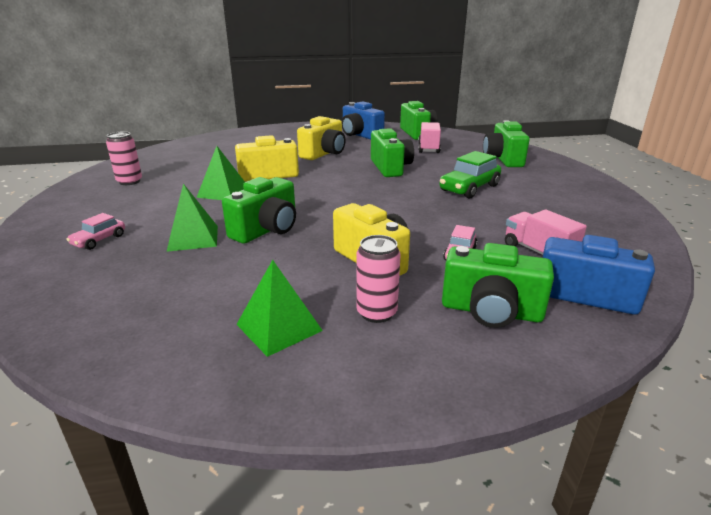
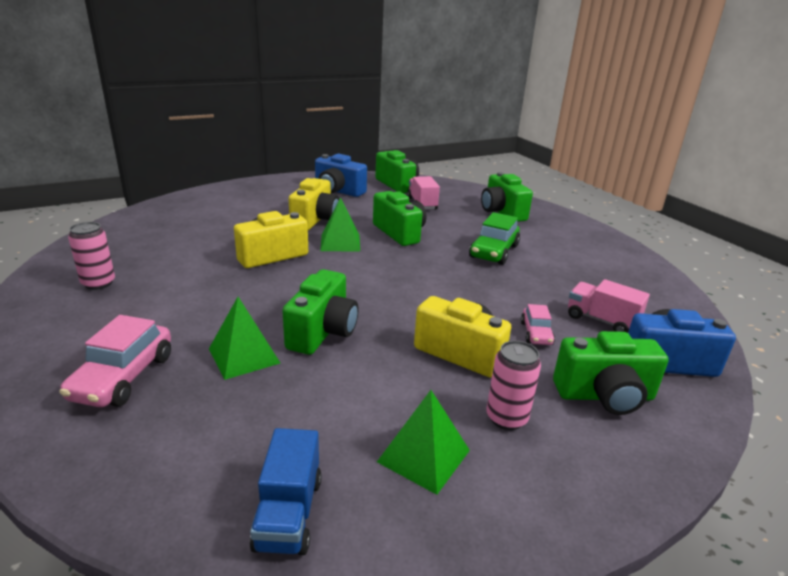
camera: 20 degrees left, 0 degrees up
pink car [66,213,125,250] -> pink car [59,315,171,407], size x1.75
green pyramid [196,146,245,200] -> green pyramid moved to [320,197,360,252]
none -> blue truck [250,428,322,555]

